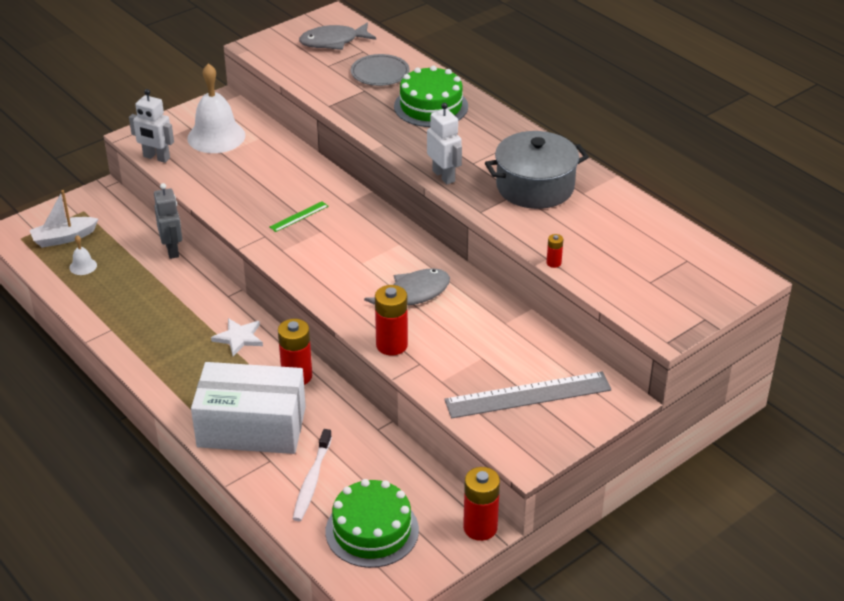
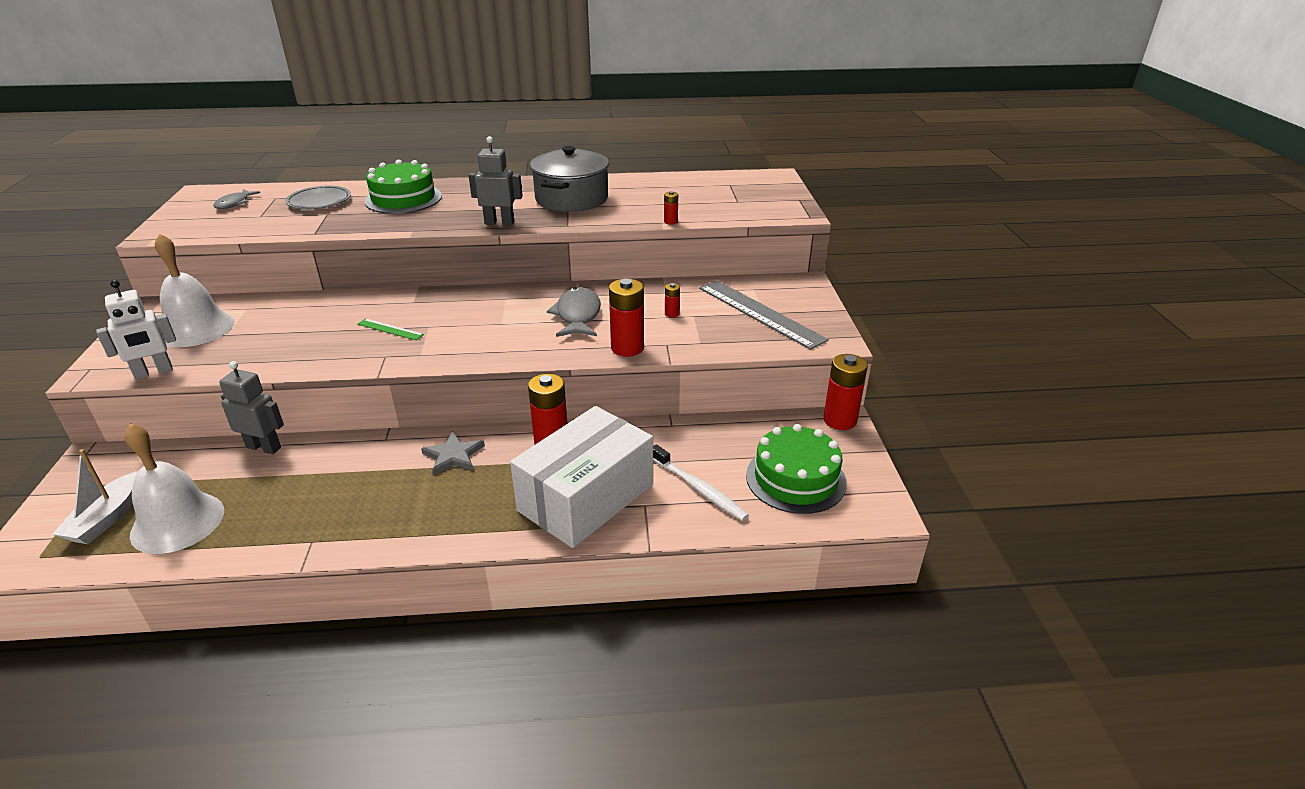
camera: 55 degrees left, 5 degrees down
white bell [69,235,97,275] -> white bell [124,423,224,554], size x2.26
white star [211,318,263,356] -> grey star [421,432,485,476]
green ruler [270,201,329,232] -> green ruler turned 60 degrees counterclockwise [357,318,424,340]
grey fish [299,22,376,50] -> grey fish [213,189,260,209], size x0.60
white robot [427,103,462,184] -> grey robot [469,136,523,225]
grey ruler [444,372,611,418] -> grey ruler turned 60 degrees counterclockwise [699,280,829,350]
none -> red battery [665,283,680,318]

